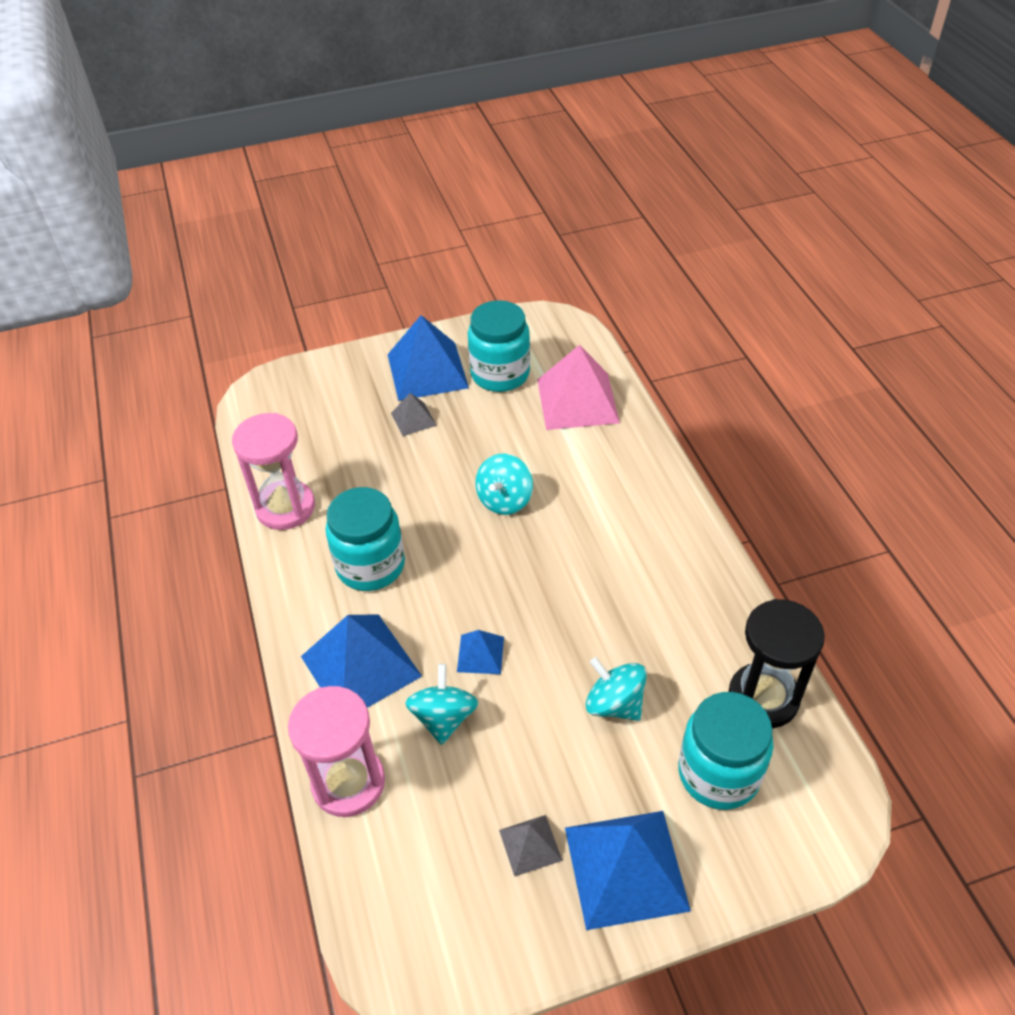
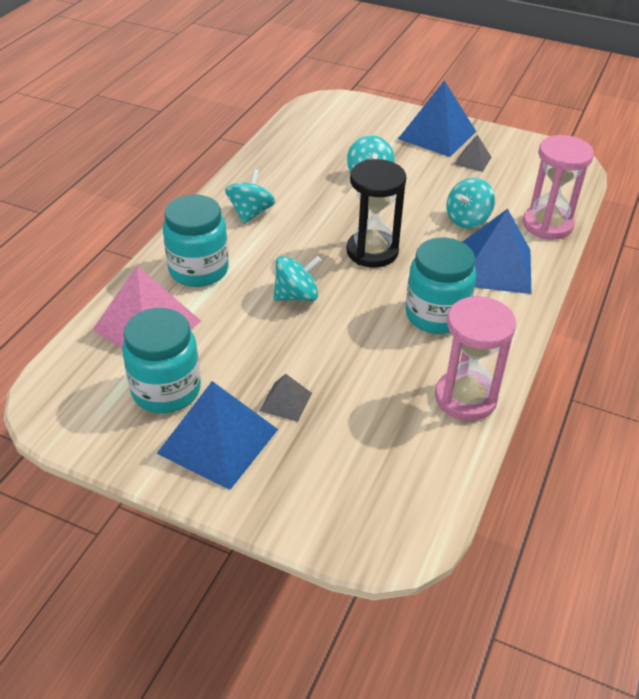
camera: 140 degrees left, 5 degrees down
blue pyramid [457,630,504,674] -> none
turquoise jar [678,692,773,810] -> turquoise jar moved to [163,195,229,287]
black hourglass [729,599,825,728] -> black hourglass moved to [347,159,406,268]
none -> turquoise spinning top [225,169,275,224]

